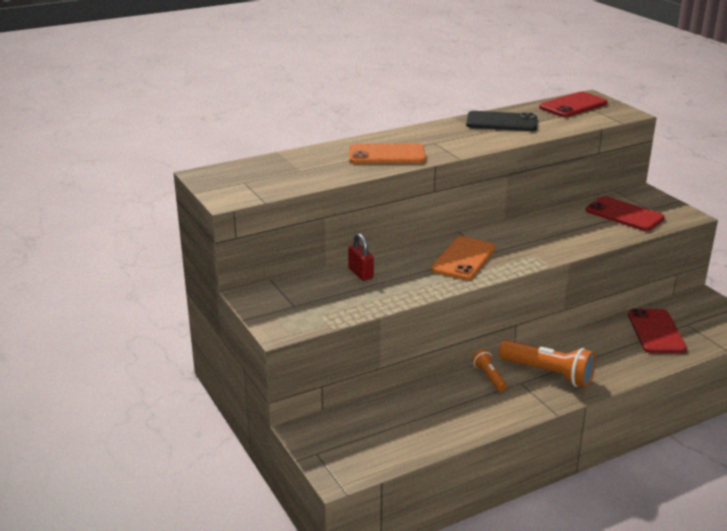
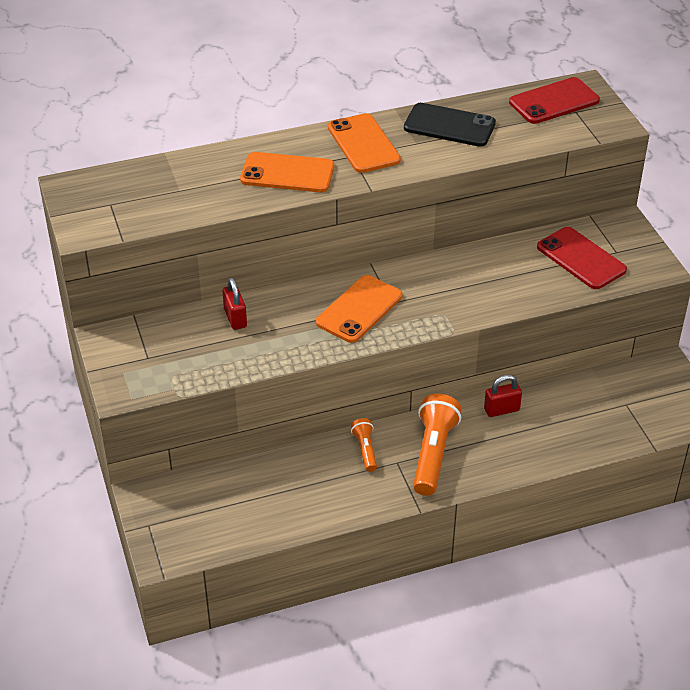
camera: 10 degrees right, 15 degrees up
orange flashlight [499,340,596,388] -> orange flashlight turned 120 degrees counterclockwise [413,394,461,496]
red phone [628,309,687,353] -> none
none -> orange phone [328,113,401,173]
none -> red padlock [484,375,522,417]

